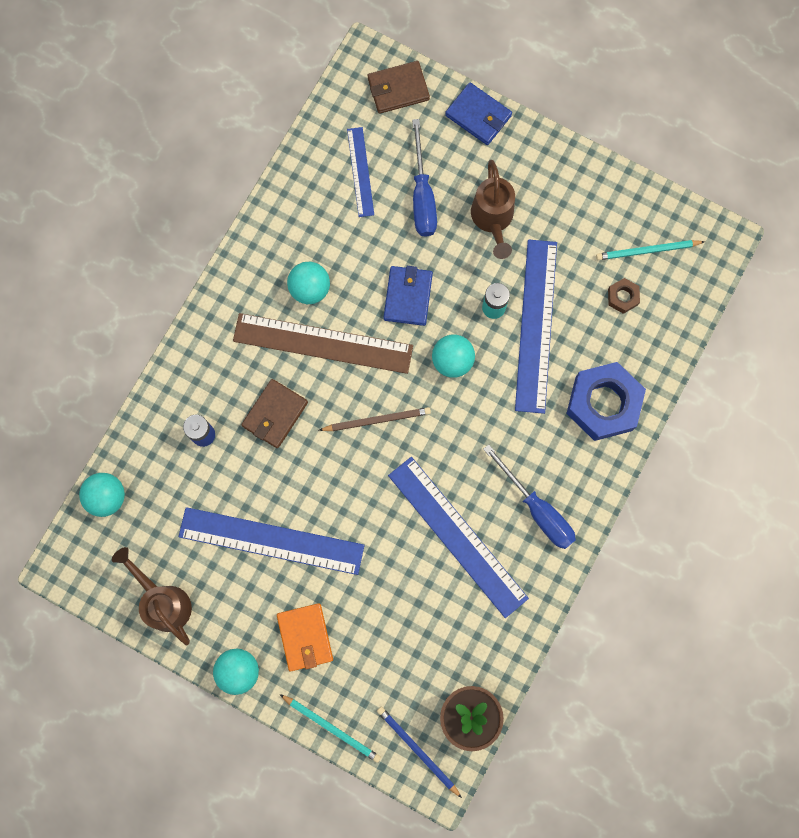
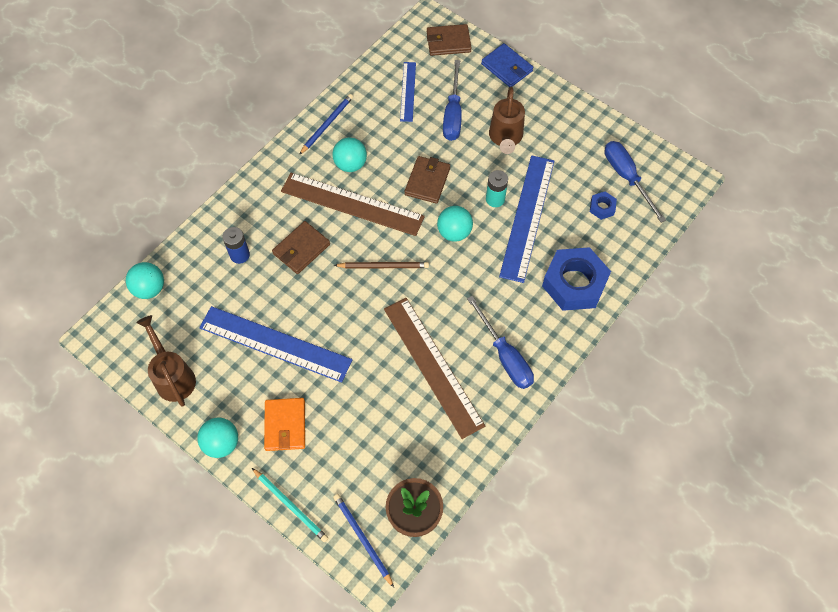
camera: 10 degrees right, 15 degrees down
blue wallet [384,266,433,326] -> brown wallet [405,156,450,204]
blue ruler [388,457,529,618] -> brown ruler [384,298,485,439]
turquoise pencil [596,240,705,260] -> blue screwdriver [605,141,666,223]
brown nut [608,278,640,314] -> blue nut [590,192,617,220]
none -> blue pencil [299,94,353,155]

